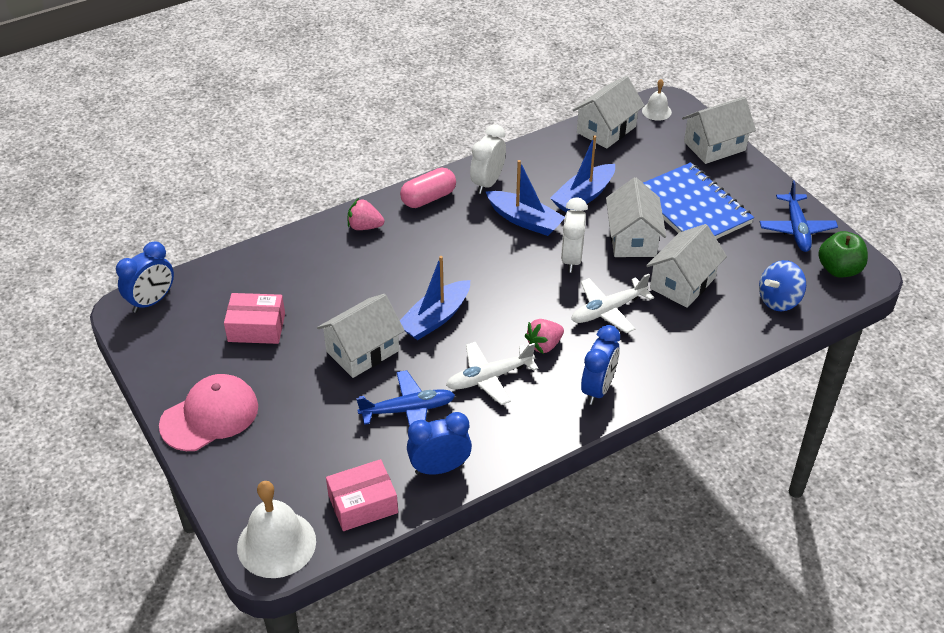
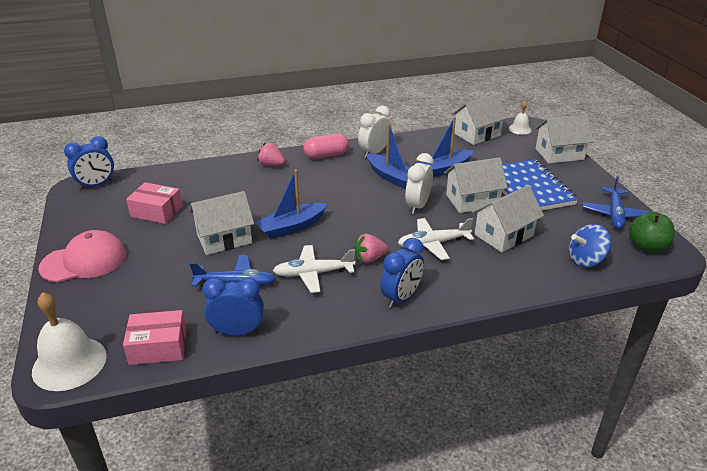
camera: 15 degrees right, 10 degrees down
white house [606,177,666,257] -> white house turned 60 degrees clockwise [444,157,508,213]

